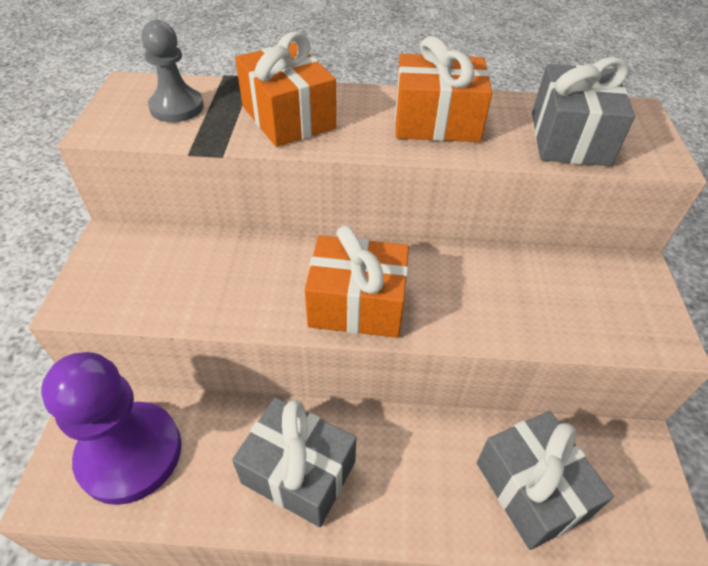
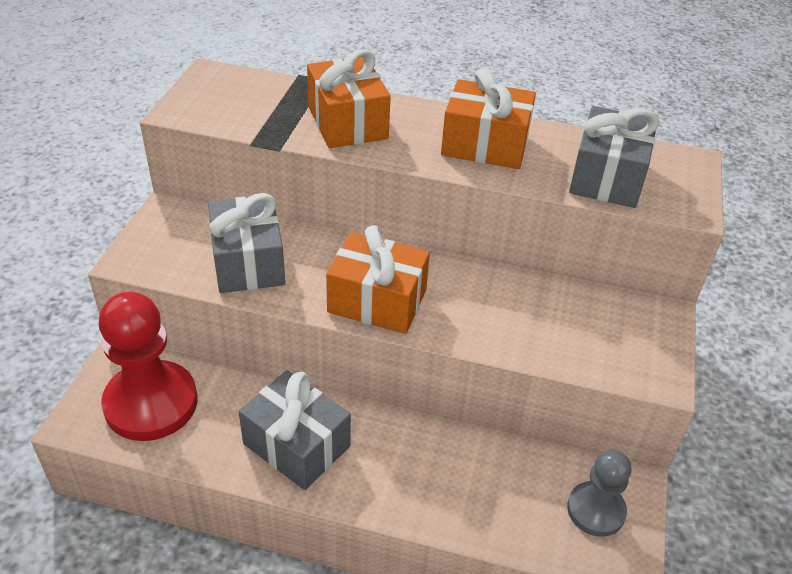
camera: 10 degrees right, 5 degrees down
purple pawn [41,352,181,505] -> red pawn [98,292,197,441]
grey pawn [141,20,204,122] -> grey pawn moved to [567,450,631,537]
grey gift [477,411,614,550] -> grey gift moved to [208,193,285,293]

